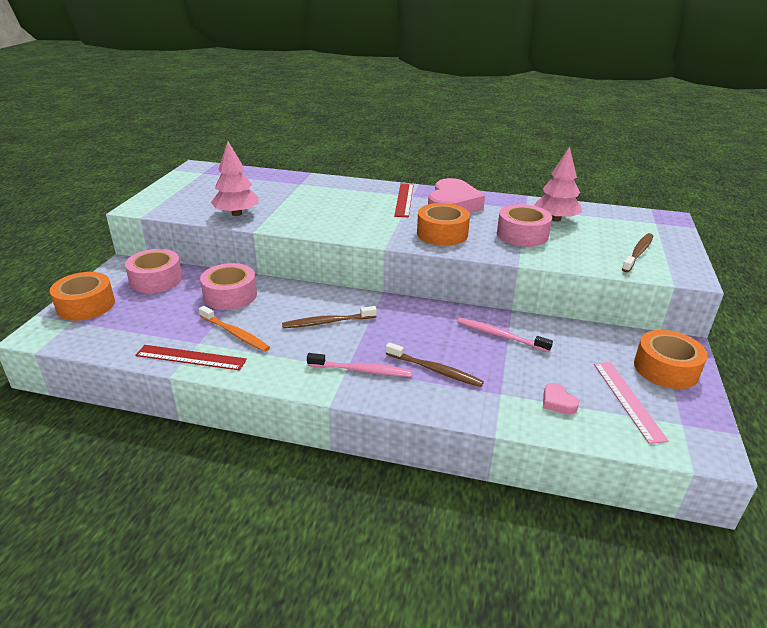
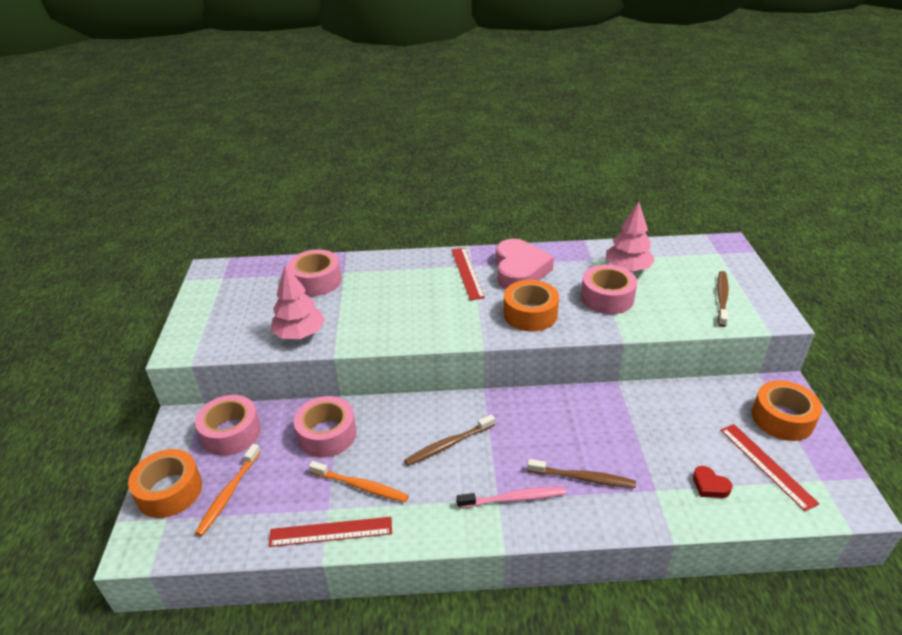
camera: 15 degrees left, 5 degrees up
pink toothbrush [457,318,553,352] -> none
pink heart [543,383,579,415] -> red heart [693,466,732,498]
pink ruler [594,362,669,444] -> red ruler [720,424,820,511]
none -> orange toothbrush [195,444,261,536]
none -> pink tape [288,249,342,296]

